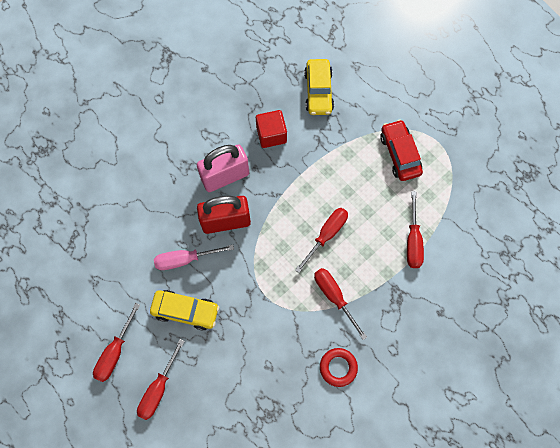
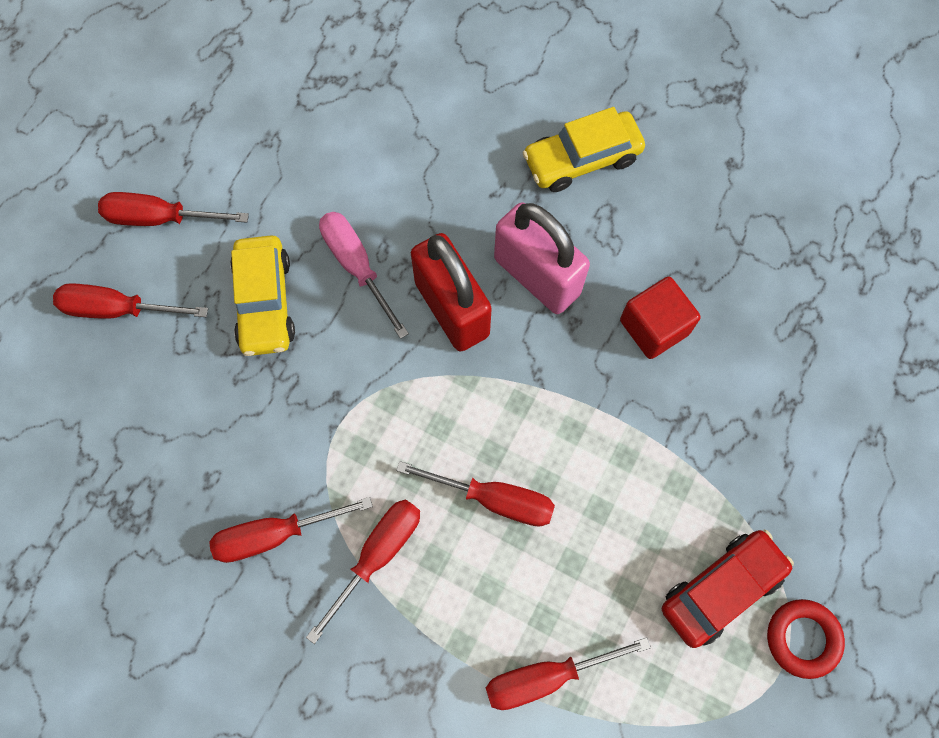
camera: 70 degrees right, 0 degrees up
yellow car [304,59,334,115] -> yellow car moved to [522,107,645,192]
red ring [320,348,358,387] -> red ring moved to [767,599,845,679]
none -> red screwdriver [209,497,373,563]

